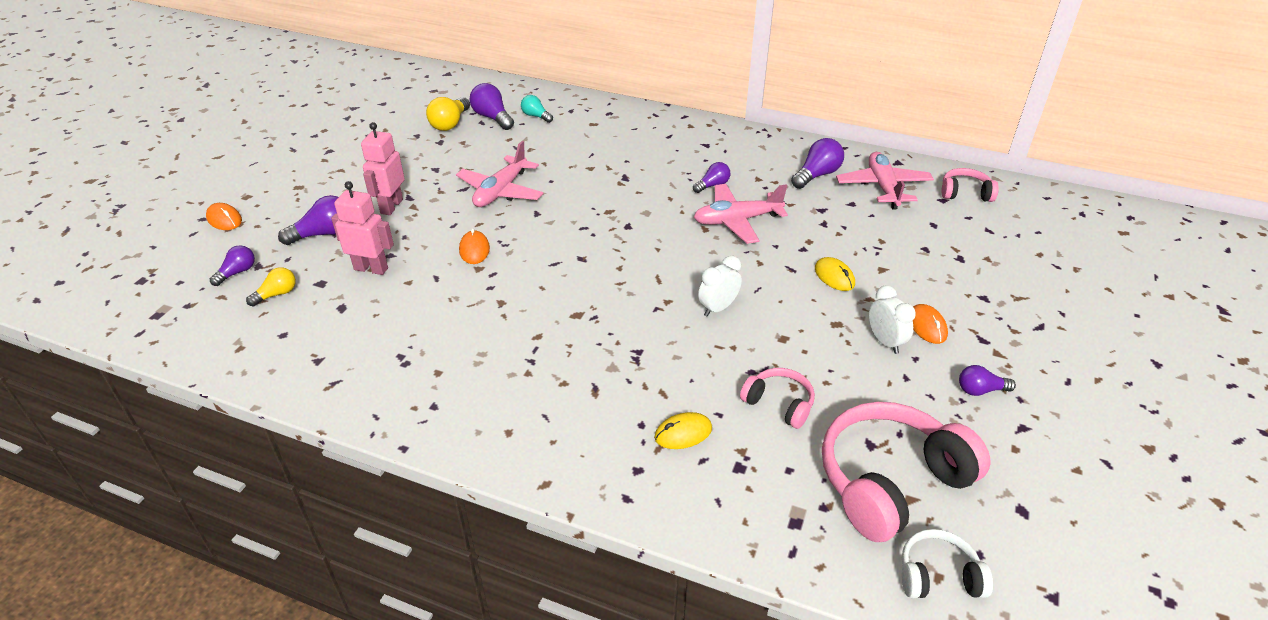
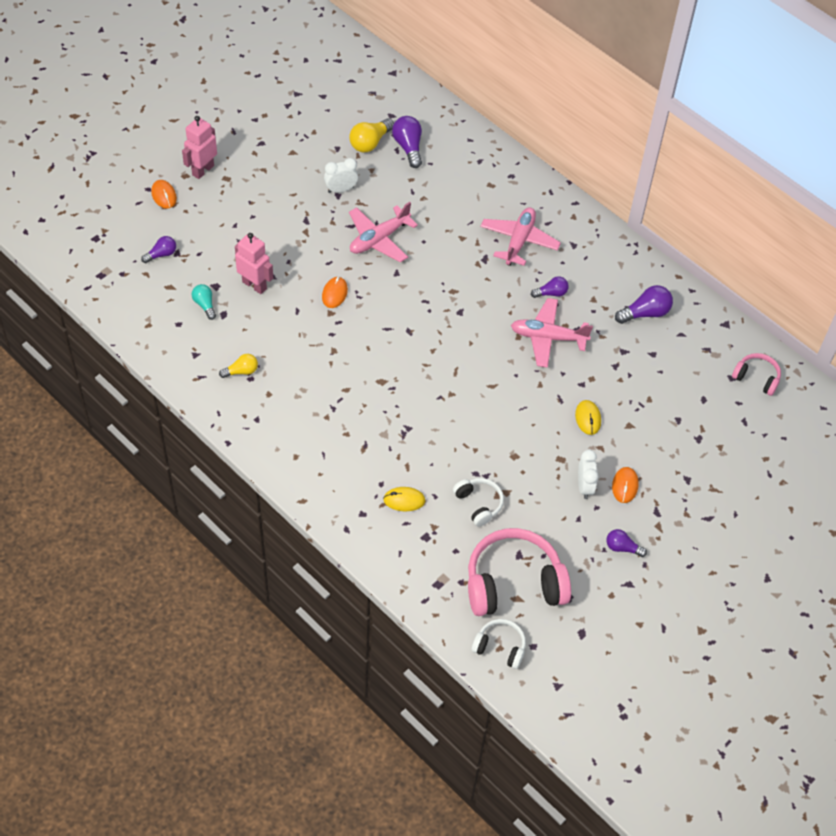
camera: 20 degrees right, 15 degrees up
yellow light bulb [246,267,296,306] -> yellow light bulb moved to [219,354,258,378]
purple light bulb [278,195,339,245] -> none
pink robot [361,122,405,215] -> pink robot moved to [182,116,217,179]
turquoise light bulb [521,95,553,123] -> turquoise light bulb moved to [192,284,216,320]
white clock [698,256,742,316] -> white clock moved to [324,158,358,193]
pink headphones [740,368,815,429] -> white headphones [453,478,504,527]
pink plane [836,152,934,210] -> pink plane moved to [481,207,561,266]

